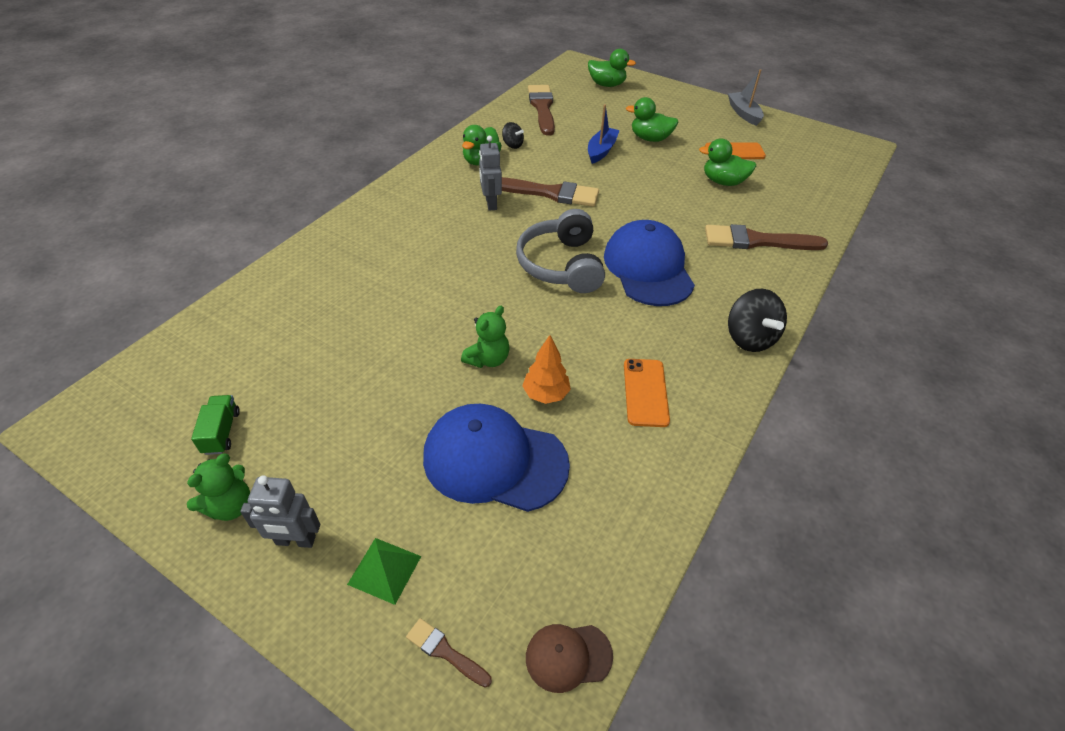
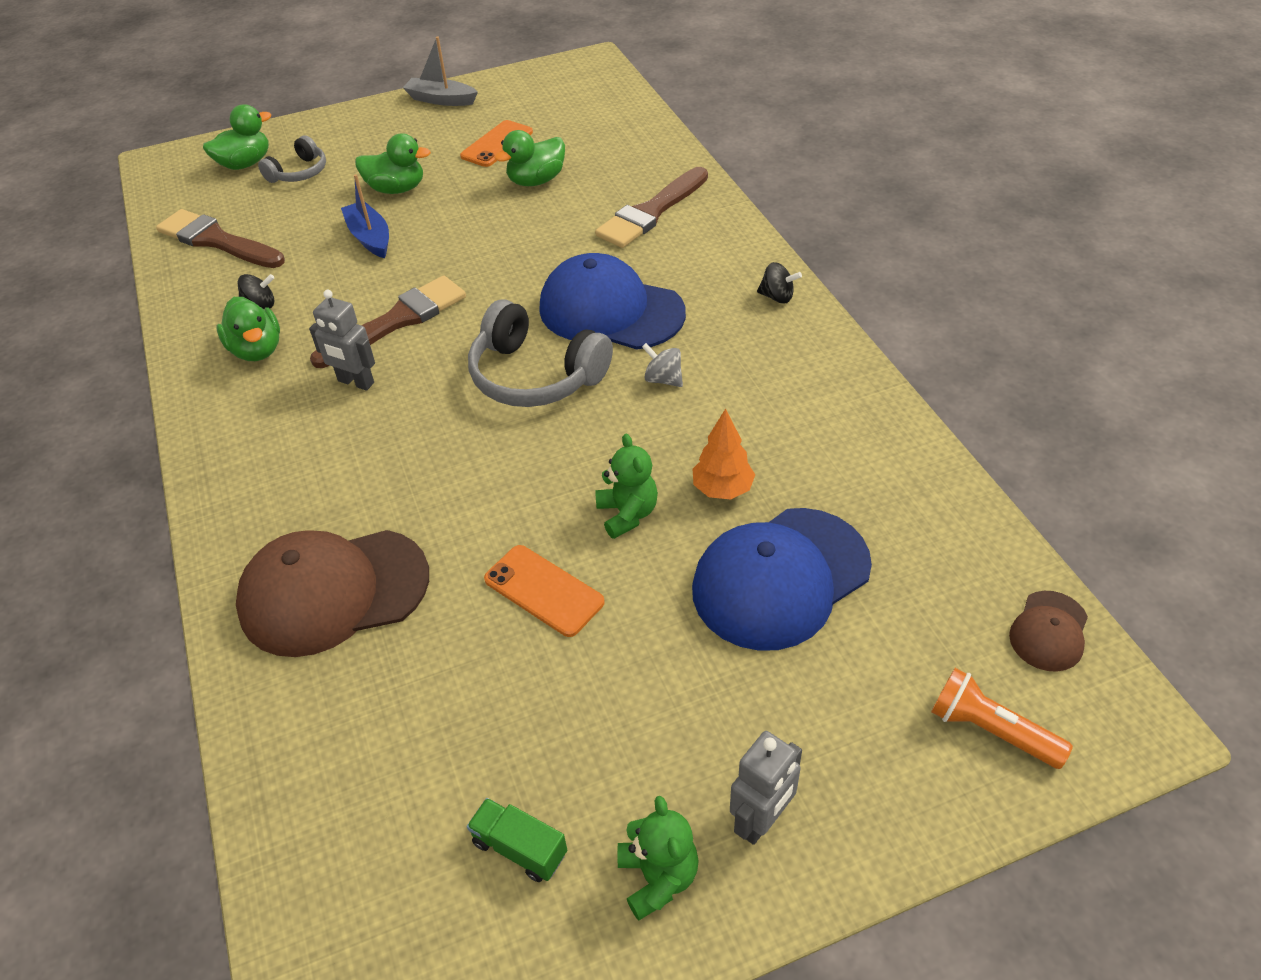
camera: 50 degrees left, 0 degrees up
green pyramid [347,538,421,605] -> none
brown brush [406,618,492,688] -> orange flashlight [931,668,1073,769]
orange phone [624,359,670,427] -> orange phone moved to [484,545,605,637]
green duck [626,97,678,142] -> green duck turned 135 degrees counterclockwise [355,133,431,194]
black spinning top [728,289,787,352] -> black spinning top [757,262,802,304], size x0.57
none -> brown cap [236,530,429,657]
none -> grey headphones [258,135,326,183]
none -> grey spinning top [642,343,683,387]

